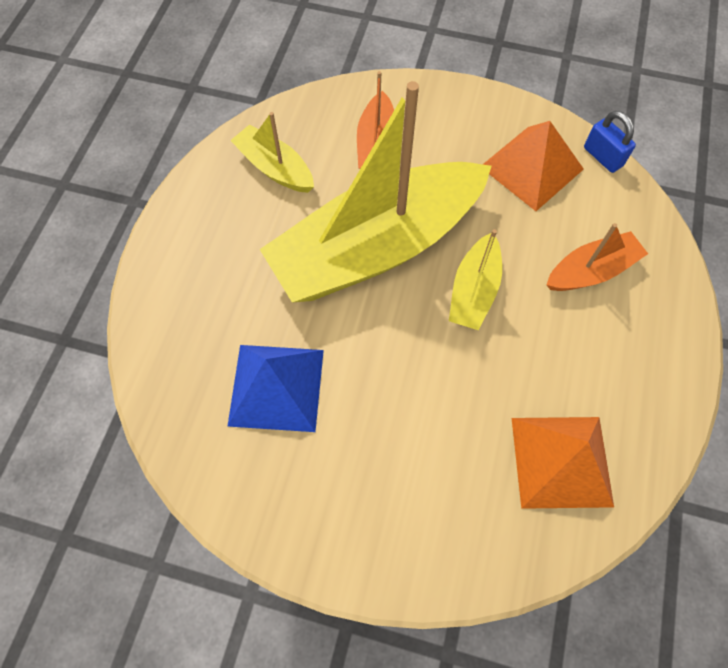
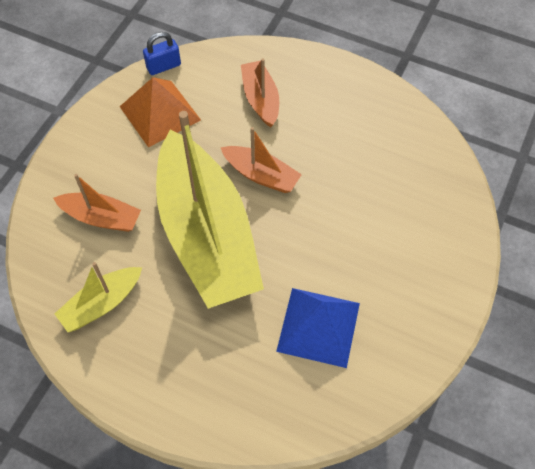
camera: 80 degrees left, 5 degrees down
yellow boat [449,229,502,330] -> orange boat [221,127,302,193]
orange pyramid [512,417,614,509] -> none

